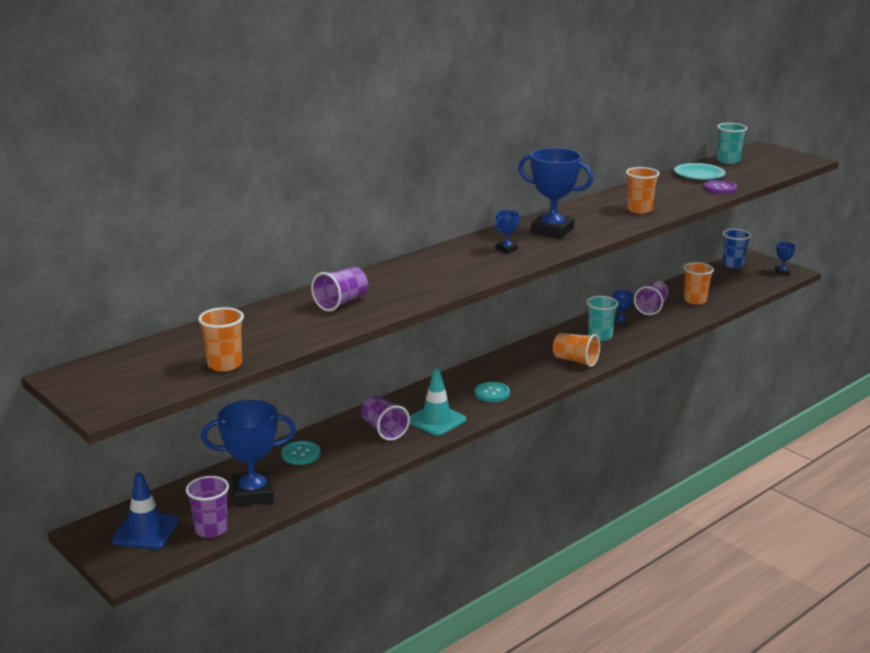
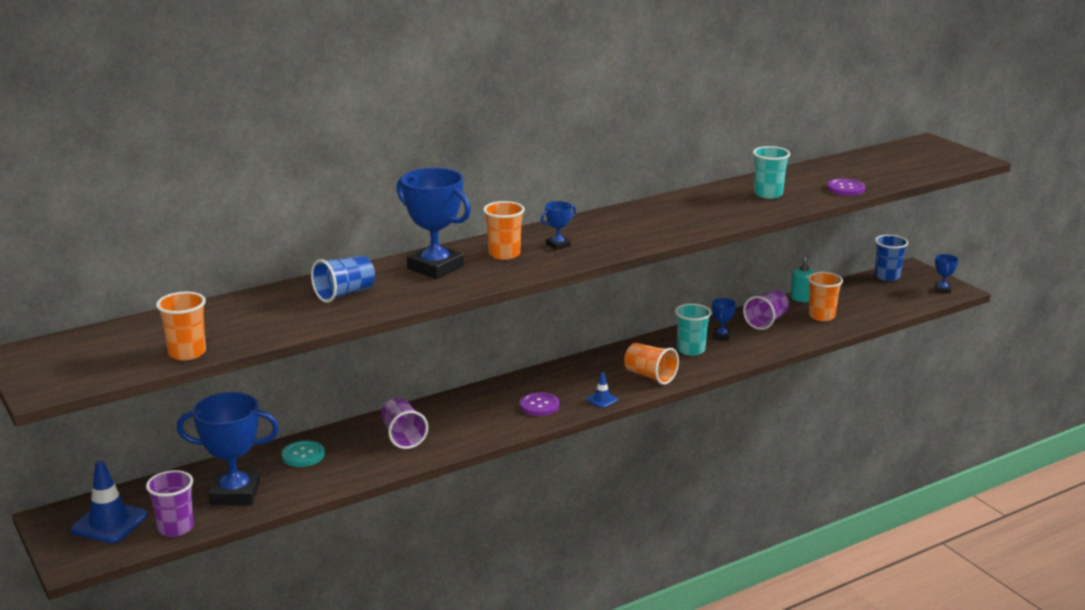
camera: 10 degrees right, 0 degrees up
purple cup [311,267,368,311] -> blue cup [311,256,375,303]
turquoise traffic cone [409,368,466,436] -> none
turquoise button [475,382,510,402] -> purple button [520,392,559,416]
blue trophy [518,148,593,239] -> blue trophy moved to [397,168,471,279]
orange cup [626,167,659,214] -> orange cup moved to [483,201,525,260]
turquoise plate [674,163,726,180] -> none
turquoise cup [717,123,747,164] -> turquoise cup moved to [753,146,790,199]
none -> blue traffic cone [586,373,618,408]
none -> turquoise soap dispenser [790,254,814,302]

